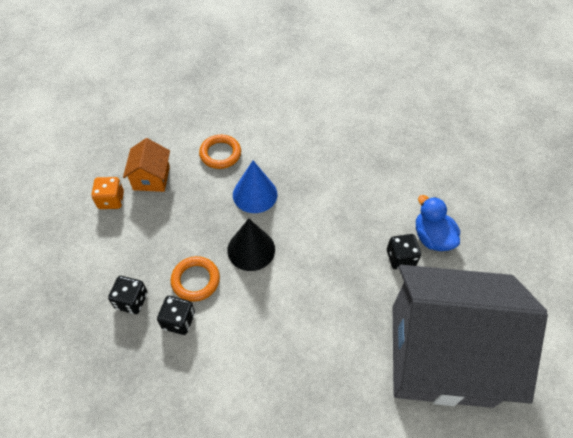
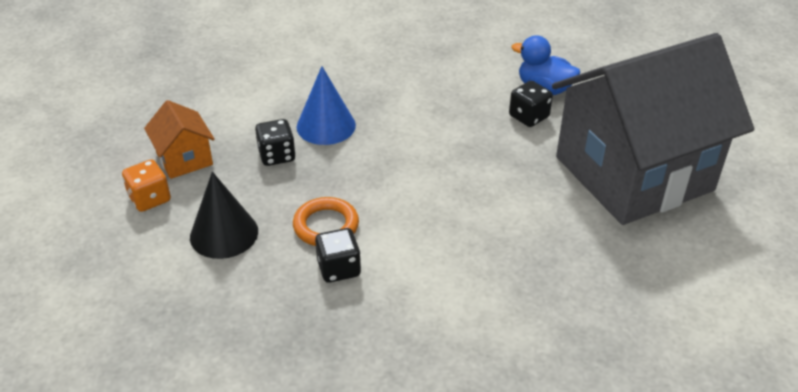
camera: 30 degrees left, 15 degrees down
black dice [108,276,148,314] -> black dice moved to [255,119,296,166]
orange ring [199,135,241,169] -> none
black cone [227,218,275,271] -> black cone moved to [190,172,258,259]

